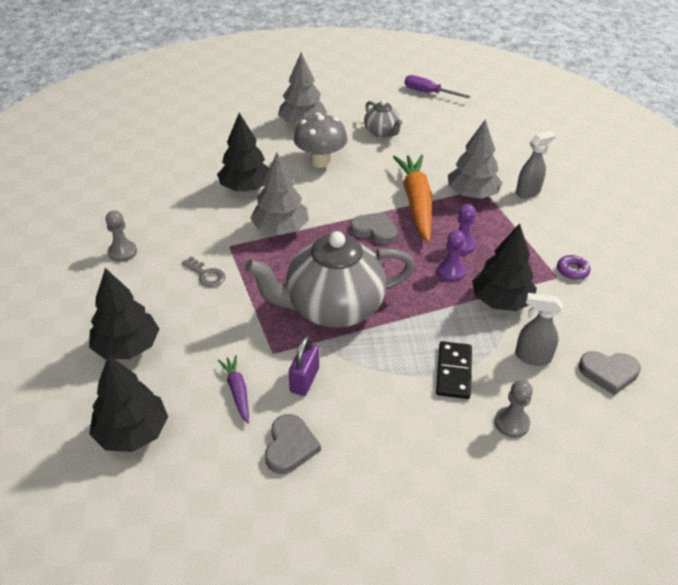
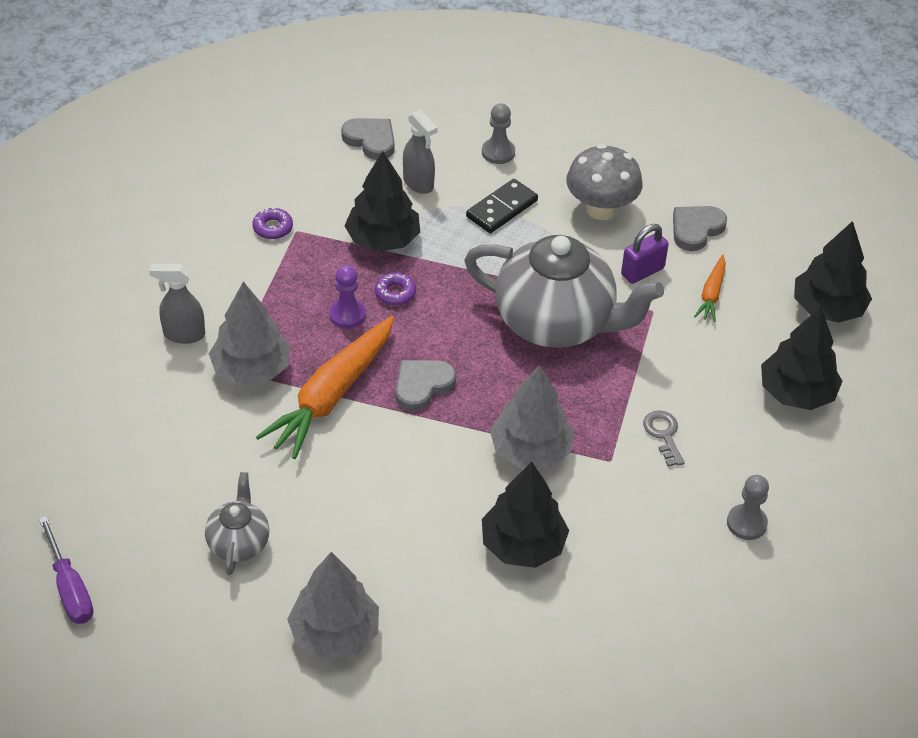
camera: 145 degrees left, 5 degrees up
purple carrot [218,355,249,423] -> orange carrot [694,255,726,322]
grey mushroom [294,113,348,168] -> grey mushroom moved to [566,144,643,220]
grey heart [350,212,397,245] -> grey heart turned 75 degrees clockwise [395,360,456,411]
purple pawn [437,230,466,282] -> purple donut [375,272,416,306]

